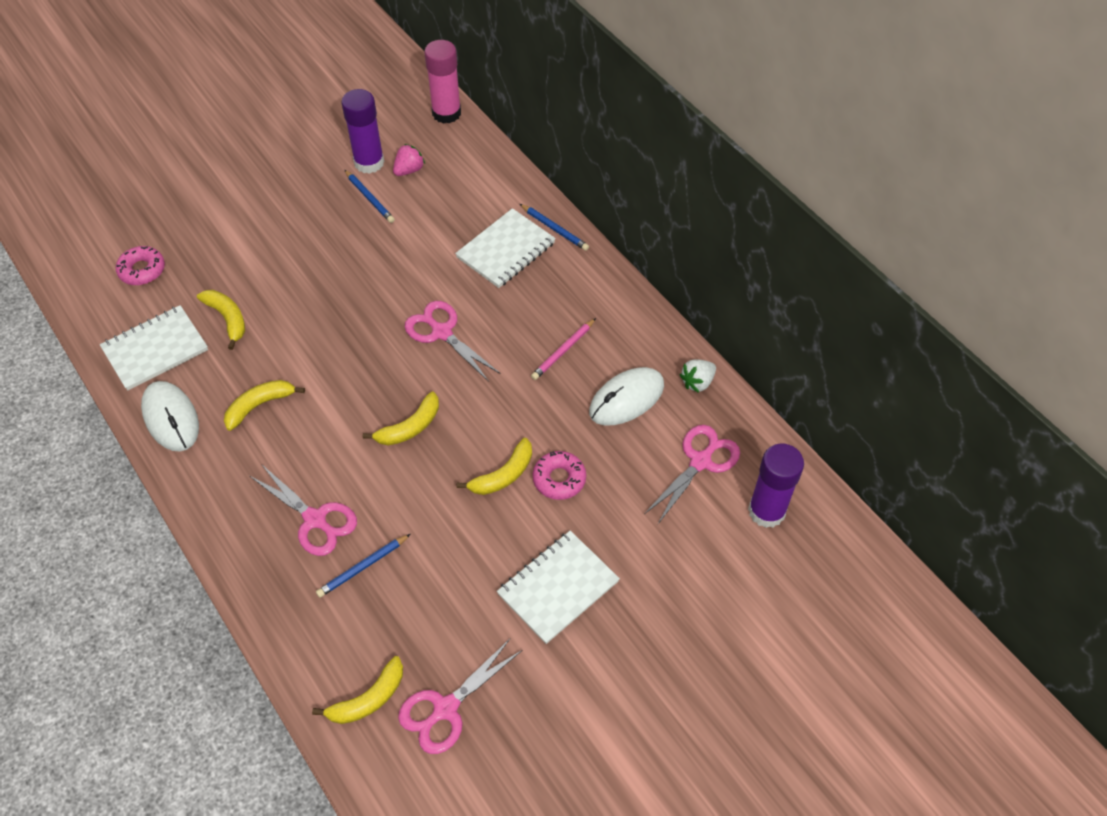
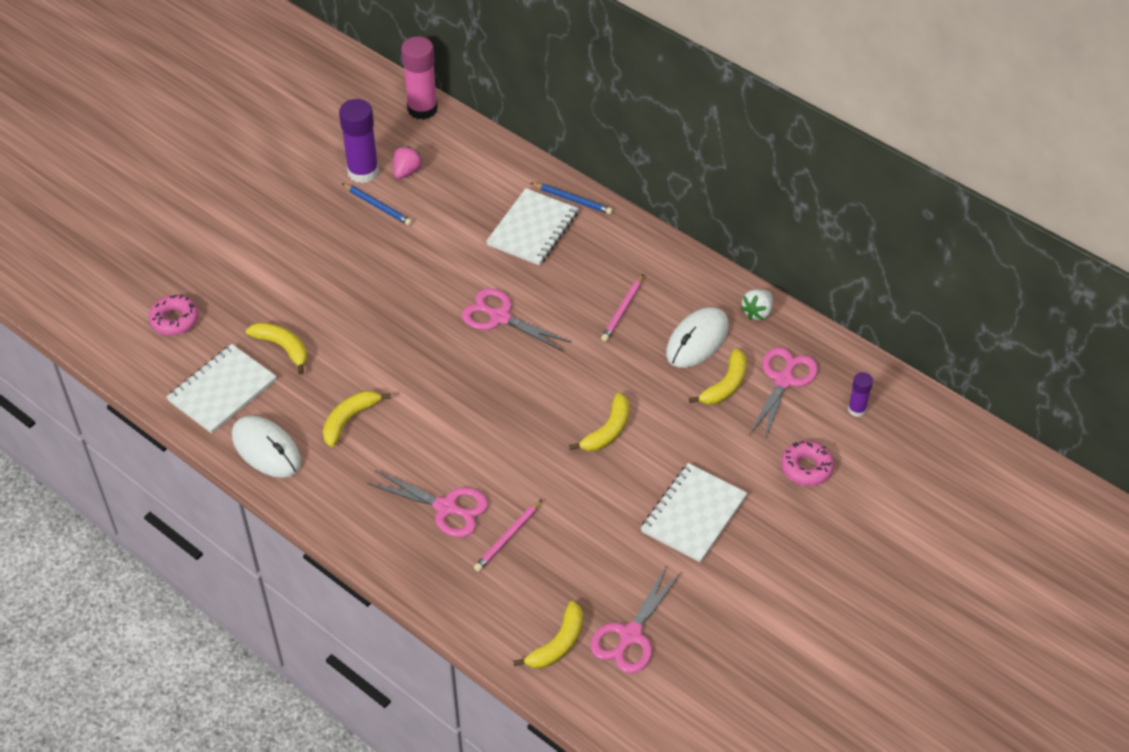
camera: 15 degrees left, 5 degrees down
blue pencil [316,534,411,598] -> pink pencil [474,499,542,572]
yellow banana [363,392,439,445] -> yellow banana moved to [689,348,747,405]
pink donut [533,451,586,500] -> pink donut moved to [781,441,834,486]
purple glue stick [748,444,804,528] -> purple glue stick [848,372,873,417], size x0.52

